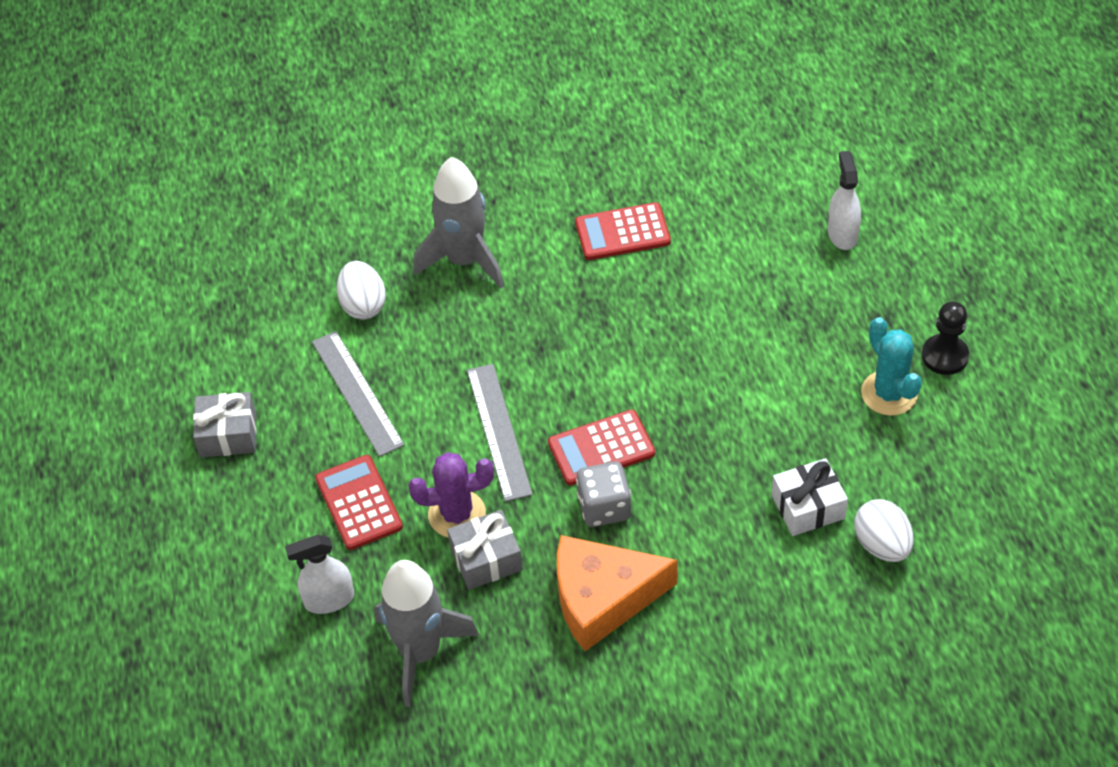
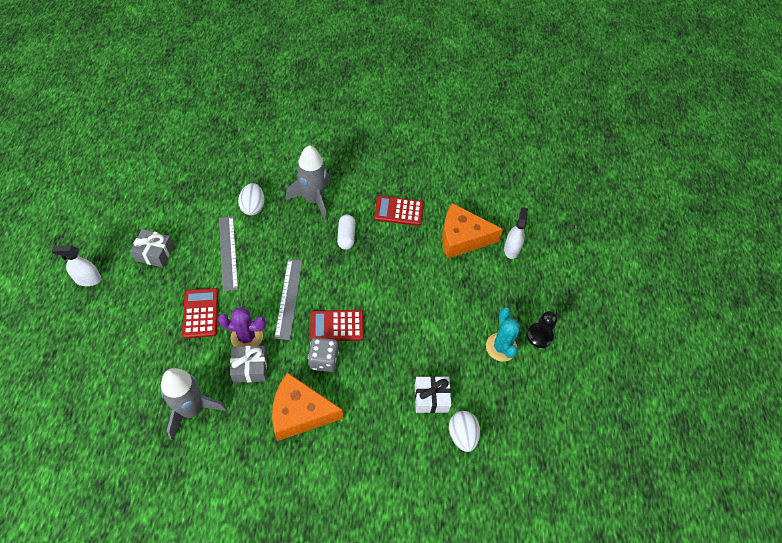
camera: 10 degrees right, 5 degrees up
white spray bottle [285,535,354,614] -> white spray bottle moved to [51,245,101,286]
none -> white capsule [337,214,355,250]
none -> orange cheese [442,203,503,259]

